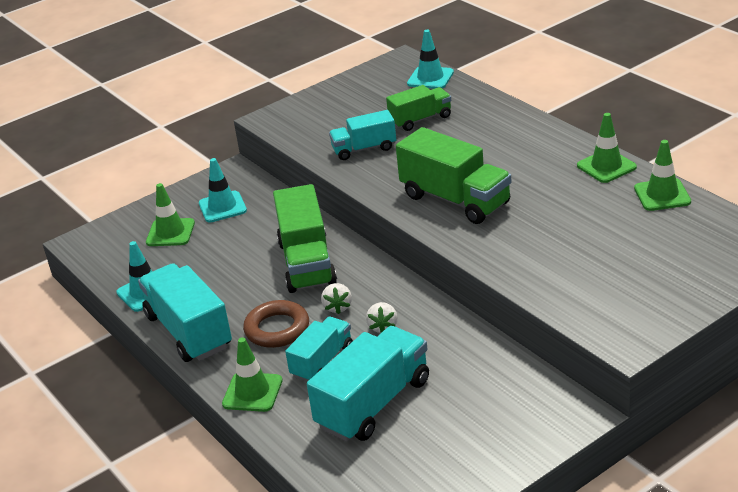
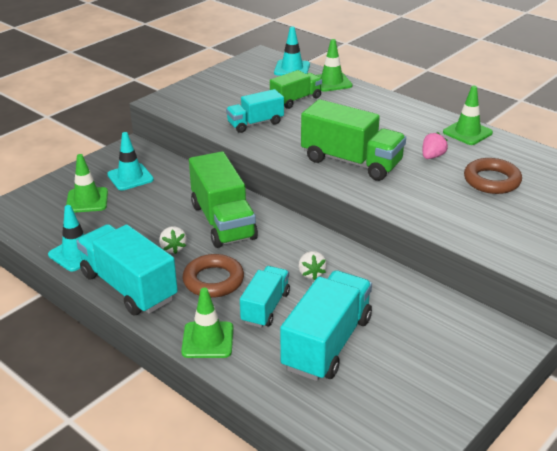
camera: 15 degrees left, 0 degrees up
white strawberry [321,283,352,314] -> white strawberry moved to [159,226,187,254]
green traffic cone [634,140,691,211] -> green traffic cone moved to [316,39,353,92]
none -> pink strawberry [423,132,448,159]
none -> brown ring [464,158,522,194]

